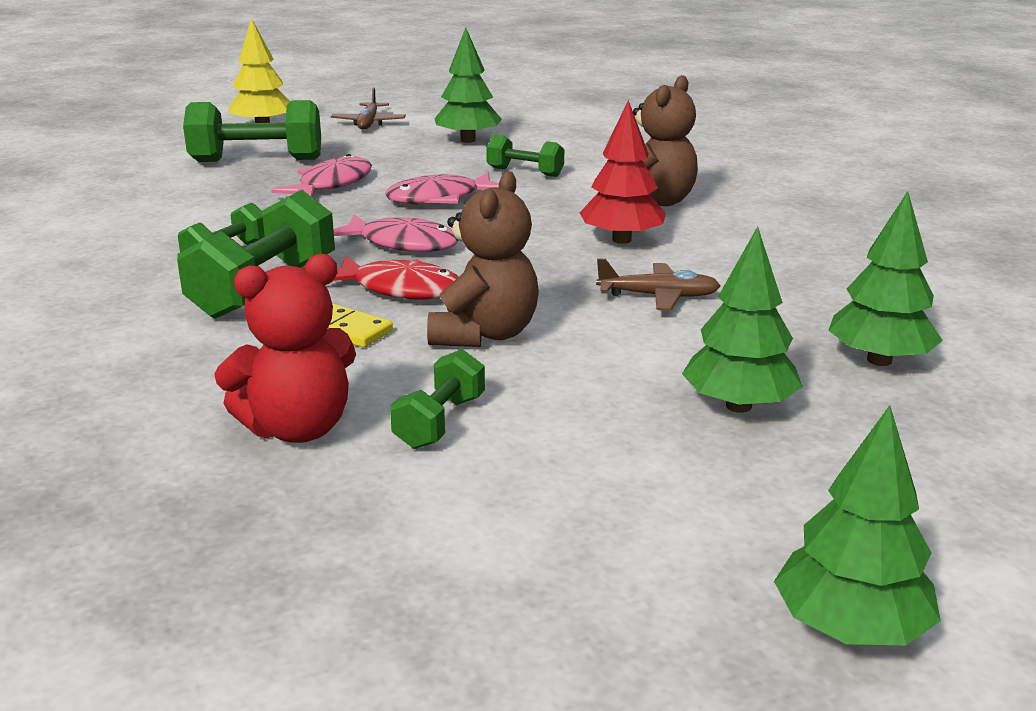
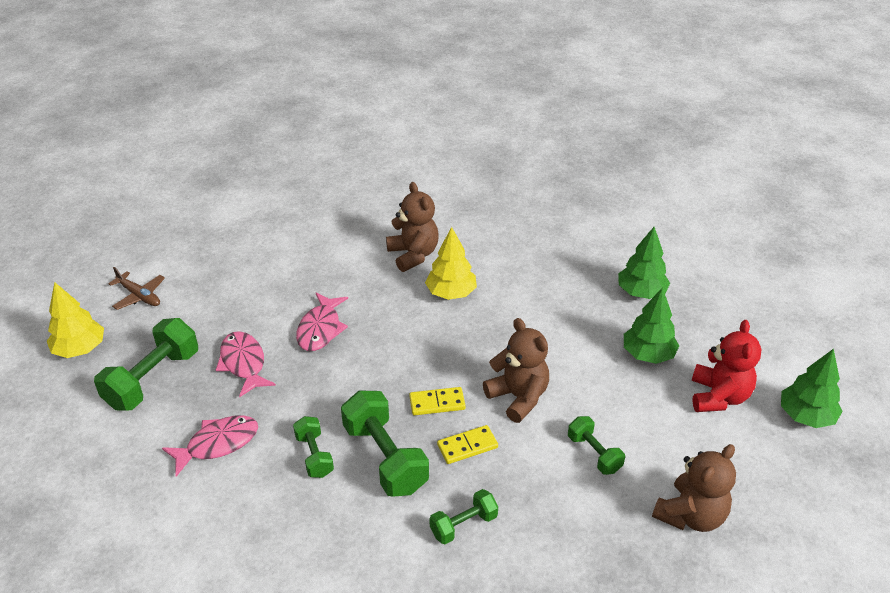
camera: 55 degrees left, 15 degrees up
red teddy bear [214,254,356,443] -> red teddy bear moved to [692,320,761,412]
pink fish [333,214,458,252] -> pink fish moved to [162,415,258,477]
red fish [333,256,458,300] -> yellow domino [409,387,466,415]
green tree [434,28,502,143] -> none
green dumbbell [486,135,564,177] -> green dumbbell moved to [430,489,498,544]
red tree [580,100,666,244] -> yellow tree [425,227,477,300]
brown plane [596,258,720,310] -> none
none -> brown teddy bear [652,444,736,532]

